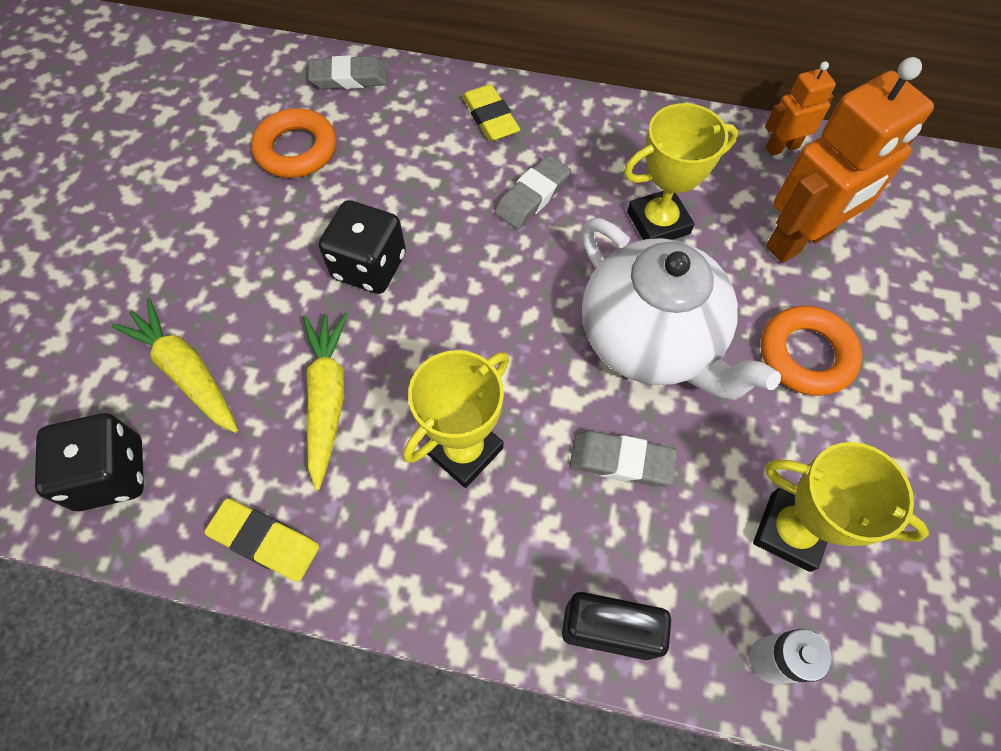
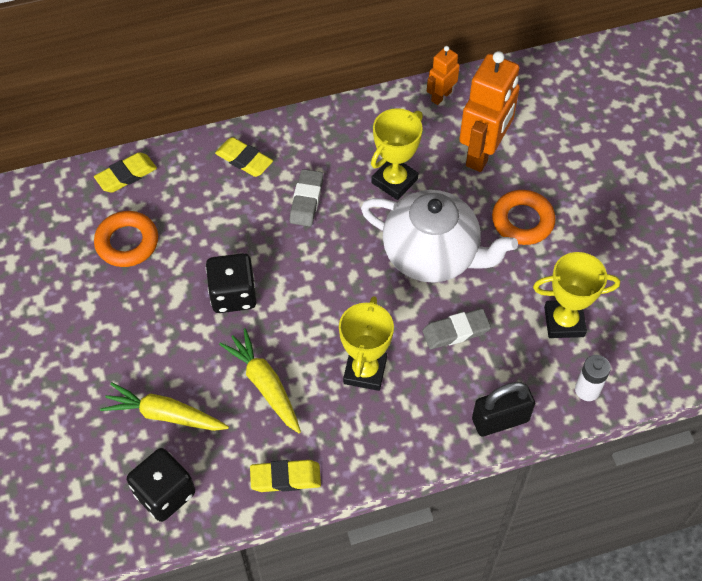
camera: 30 degrees left, 5 degrees down
grey eraser [308,55,388,89] -> yellow eraser [94,152,157,193]

